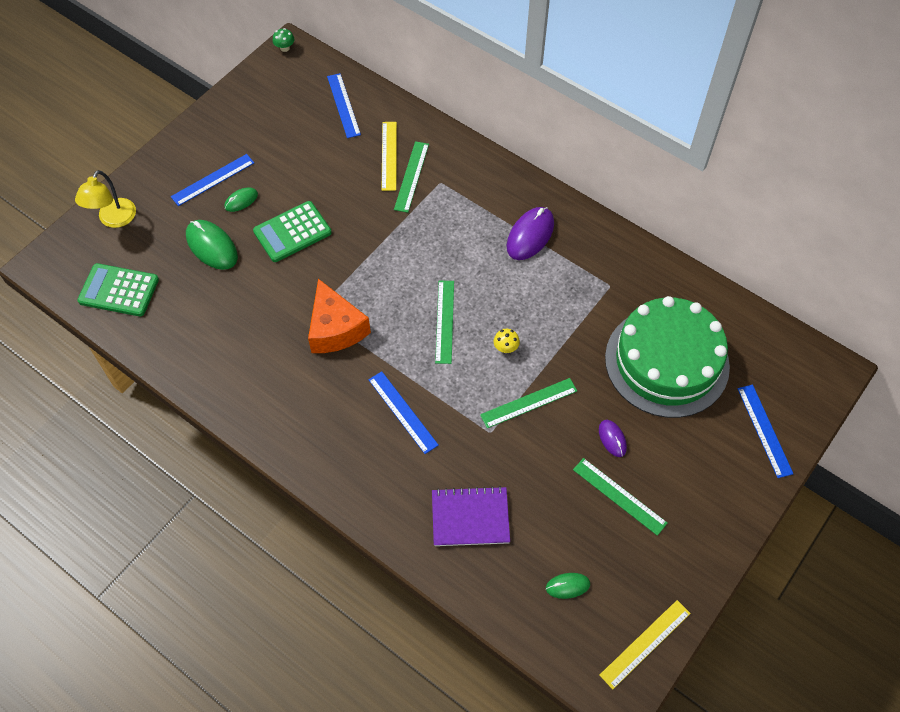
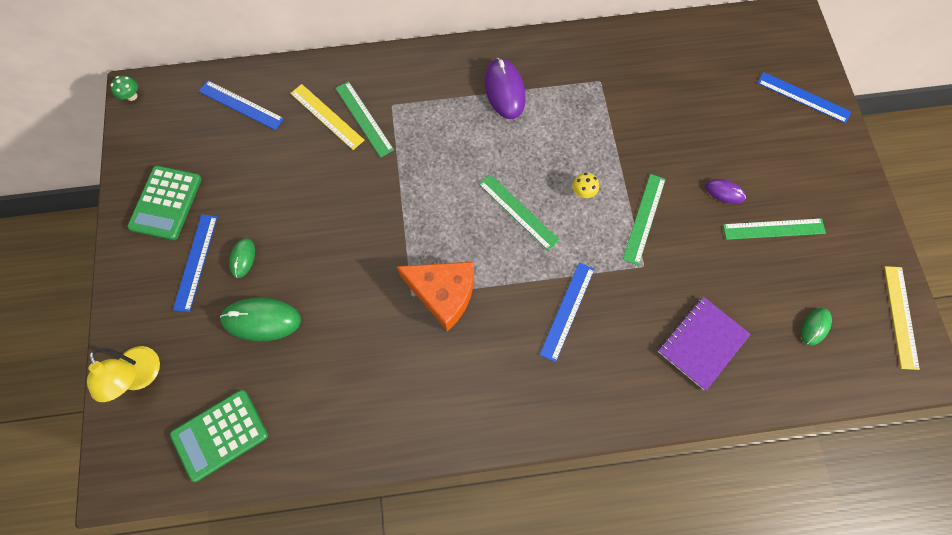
camera: 45 degrees left, 10 degrees up
green calculator [253,201,332,262] -> green calculator moved to [127,166,202,240]
blue ruler [368,371,439,454] -> blue ruler turned 75 degrees counterclockwise [540,263,595,362]
green cake [605,296,730,418] -> none

